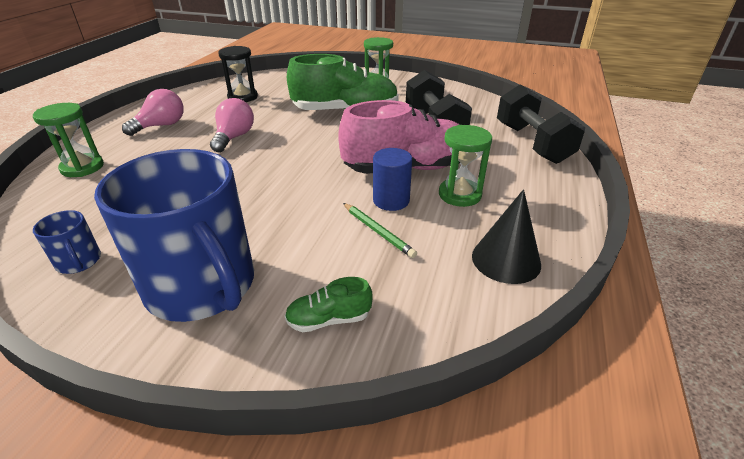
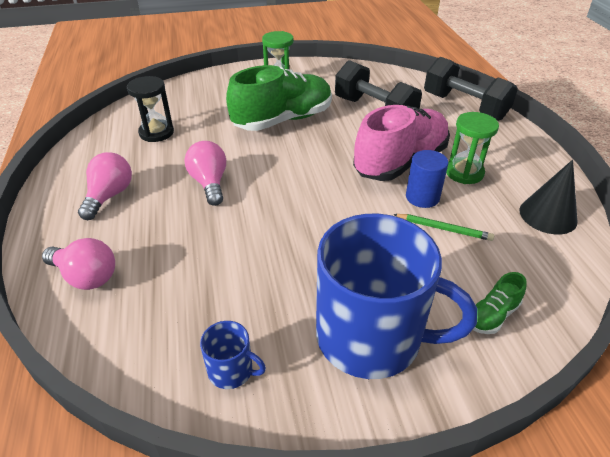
camera: 30 degrees left, 5 degrees up
green hourglass [33,103,104,177] -> pink light bulb [42,238,115,290]

